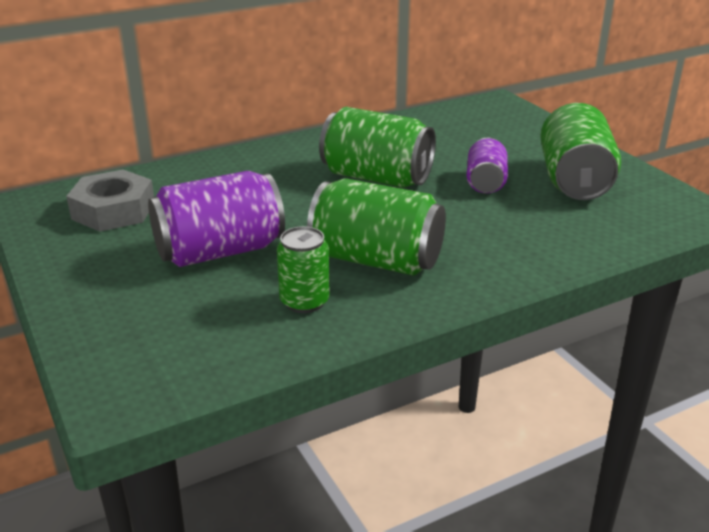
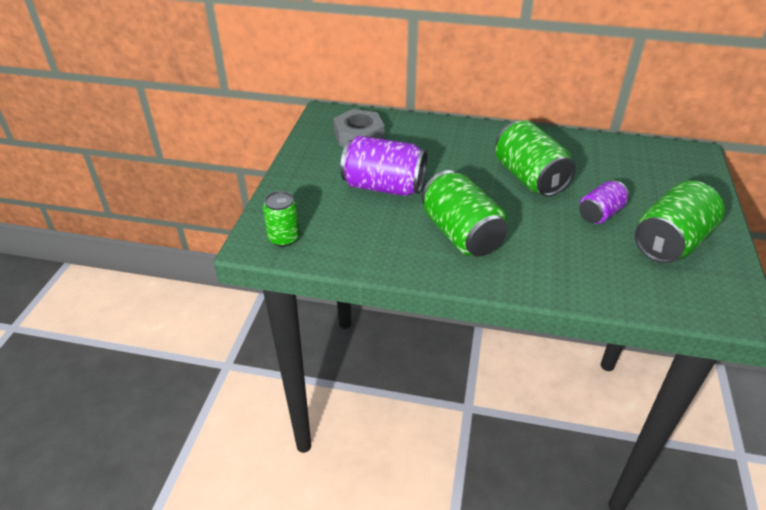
camera: 40 degrees right, 10 degrees up
green can [277,226,330,313] -> green can moved to [263,191,300,247]

